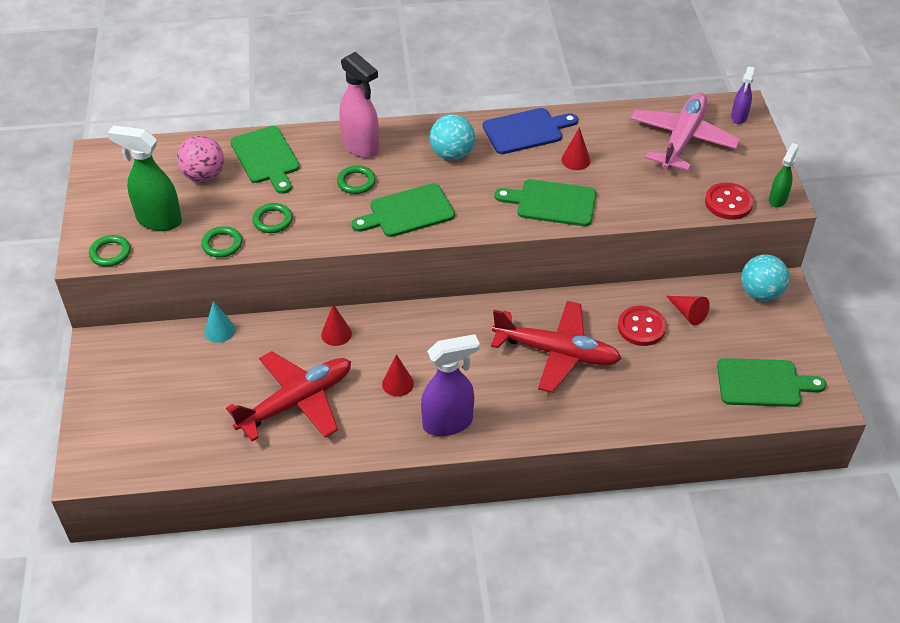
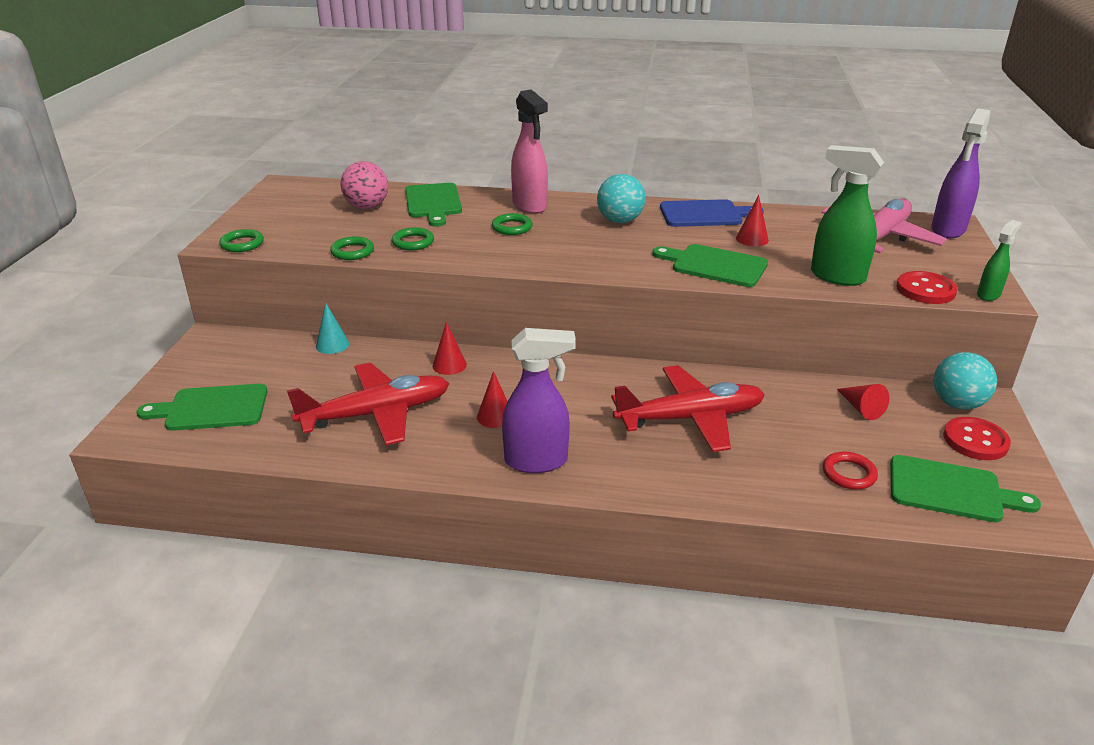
camera: 15 degrees right, 15 degrees down
green spray bottle [108,125,182,231] -> green spray bottle moved to [811,145,884,286]
green cutting board [352,183,455,237] -> green cutting board moved to [137,384,268,431]
red plane [491,301,622,393] -> red plane turned 45 degrees counterclockwise [611,365,765,452]
red button [618,306,666,346] -> red button moved to [943,417,1011,460]
purple spray bottle [731,66,755,124] -> purple spray bottle [931,108,991,239], size x1.79
none -> red ring [823,452,878,490]

